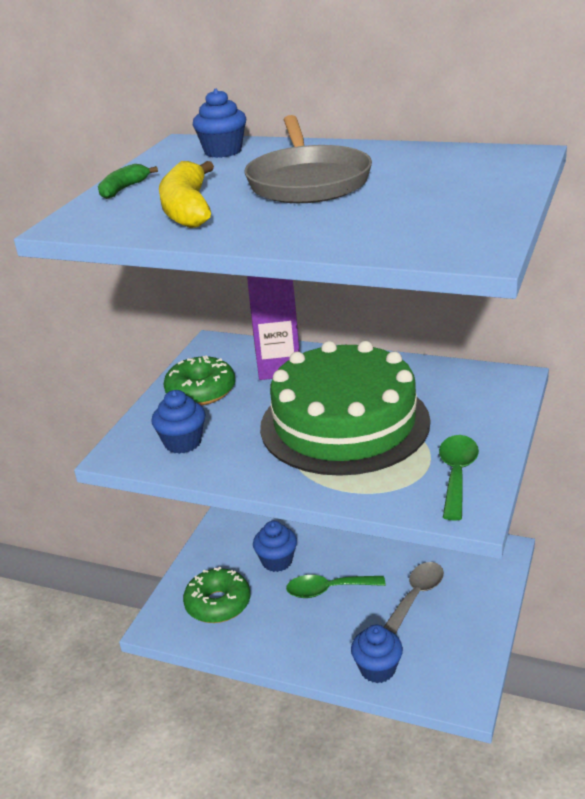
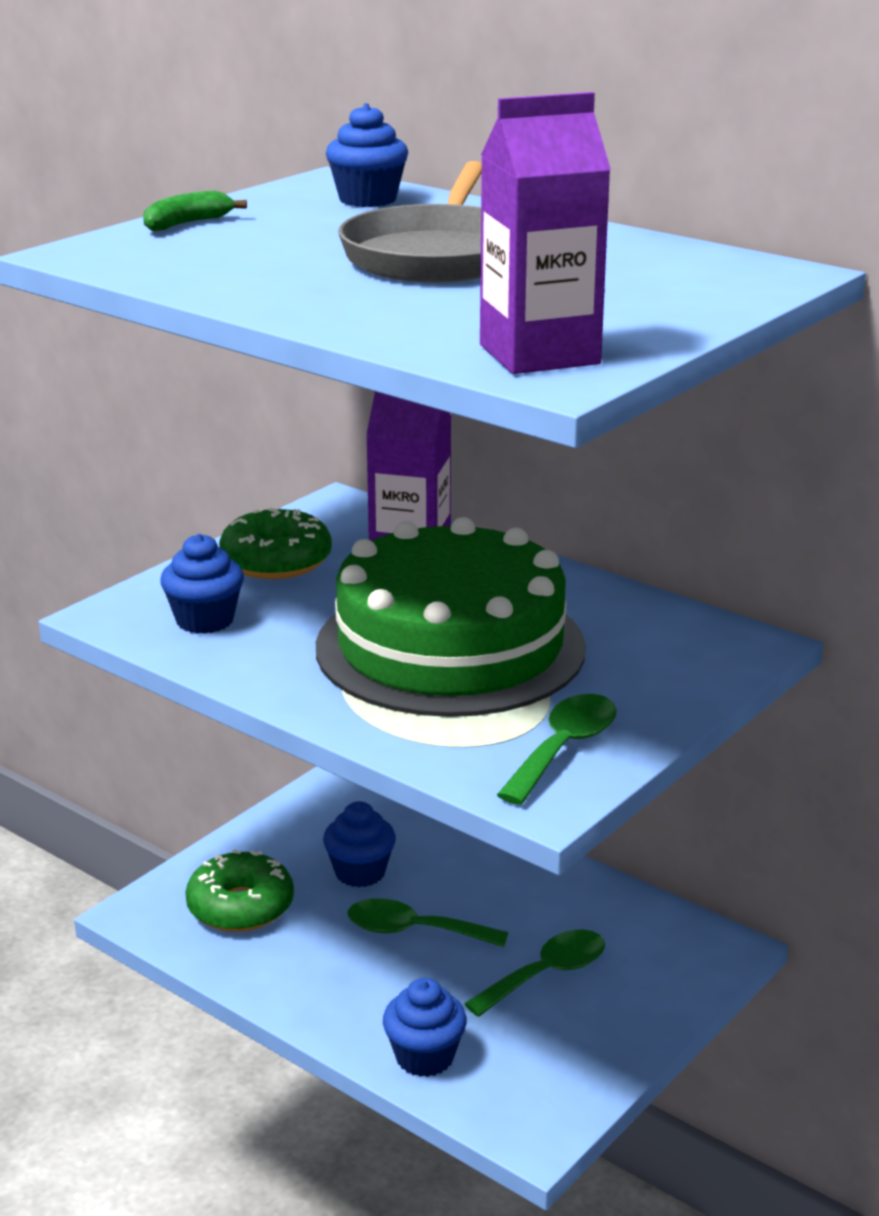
camera: 15 degrees right, 5 degrees down
yellow banana [159,161,214,228] -> none
grey spoon [384,562,444,634] -> green spoon [464,930,605,1017]
none -> purple carton [480,92,611,374]

